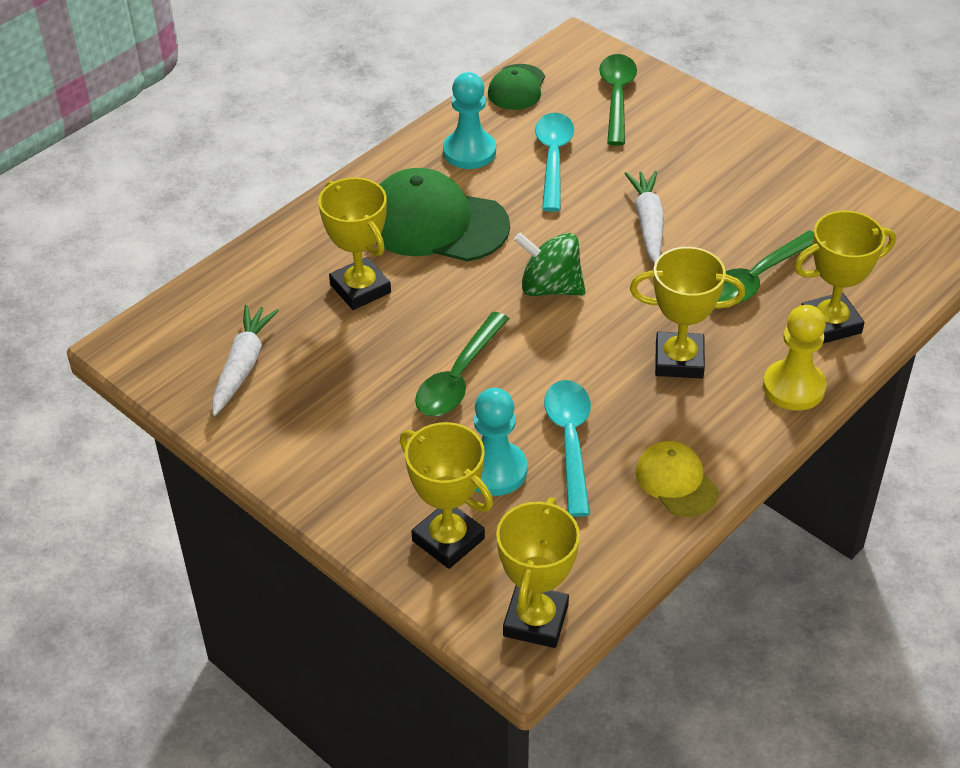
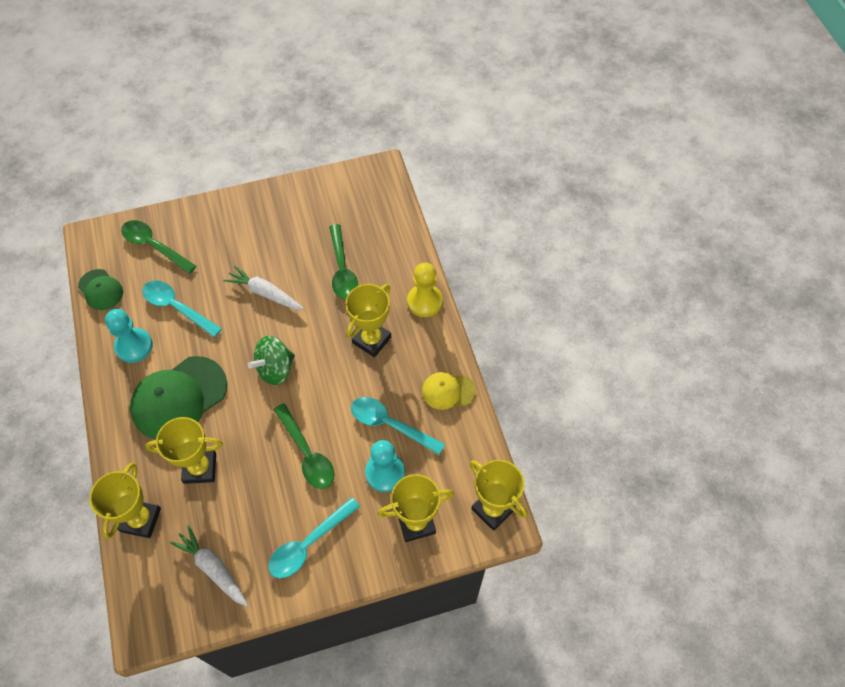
camera: 60 degrees left, 15 degrees up
yellow trophy [794,211,896,344] -> yellow trophy moved to [89,463,161,539]
none -> turquoise spoon [268,497,360,578]

